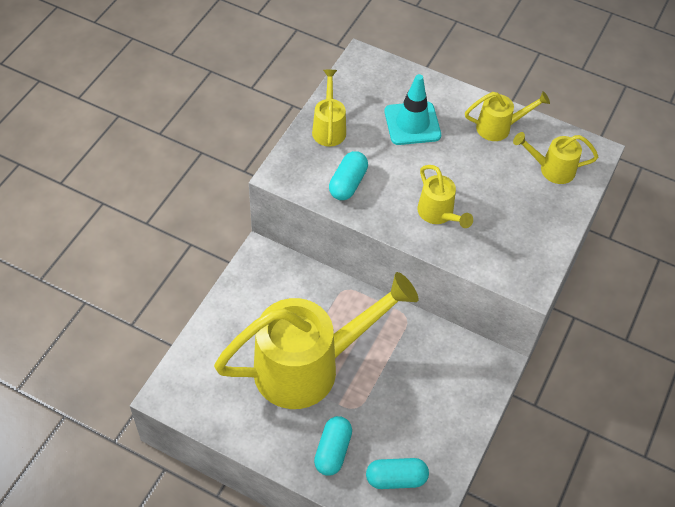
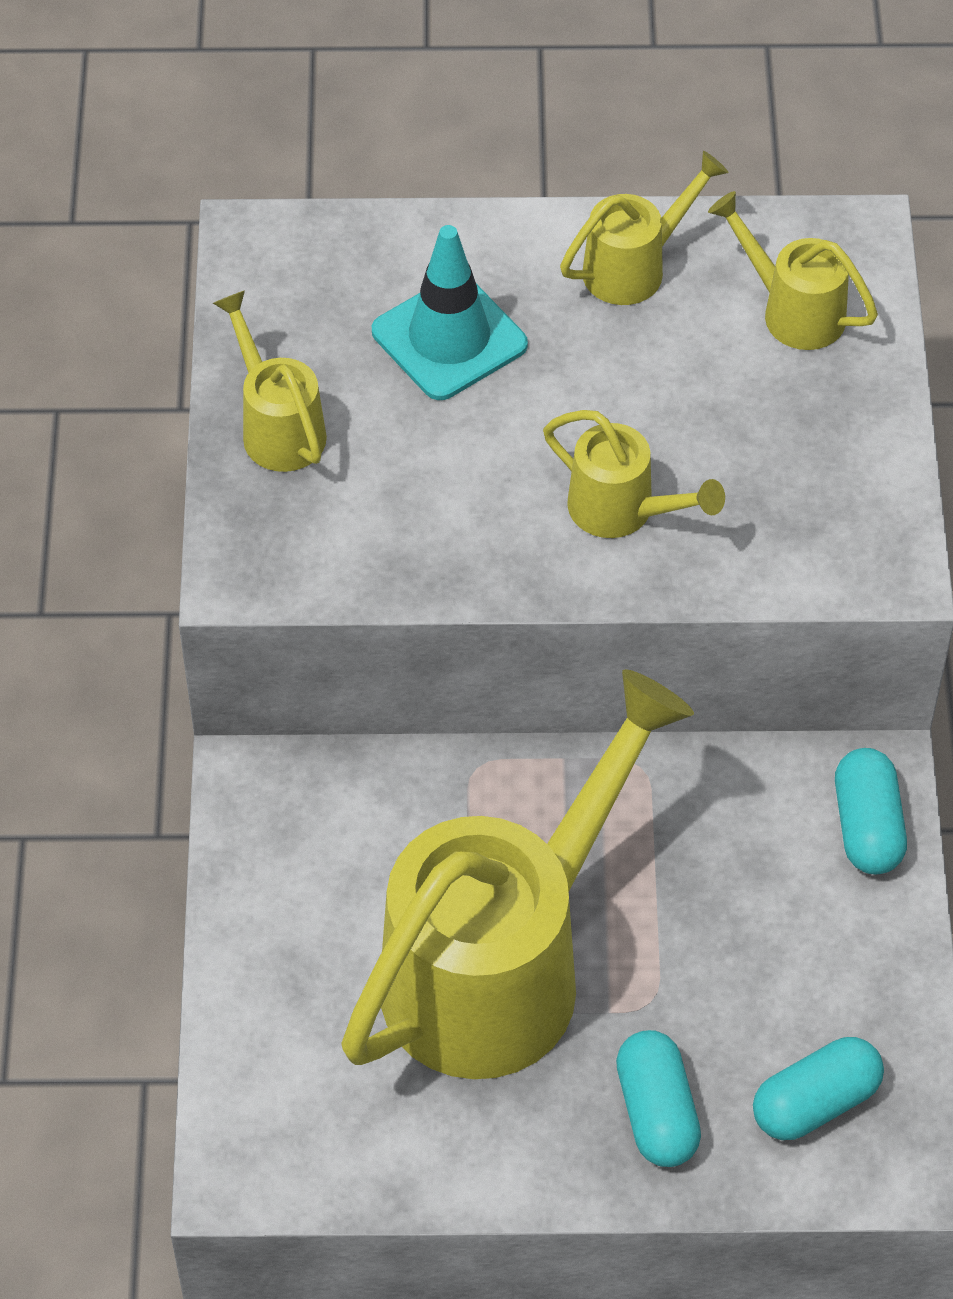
camera: 25 degrees left, 0 degrees up
turquoise capsule [329,151,368,200] -> turquoise capsule moved to [835,748,907,874]
yellow watering can [513,132,598,184] -> yellow watering can turned 60 degrees clockwise [708,191,878,350]

